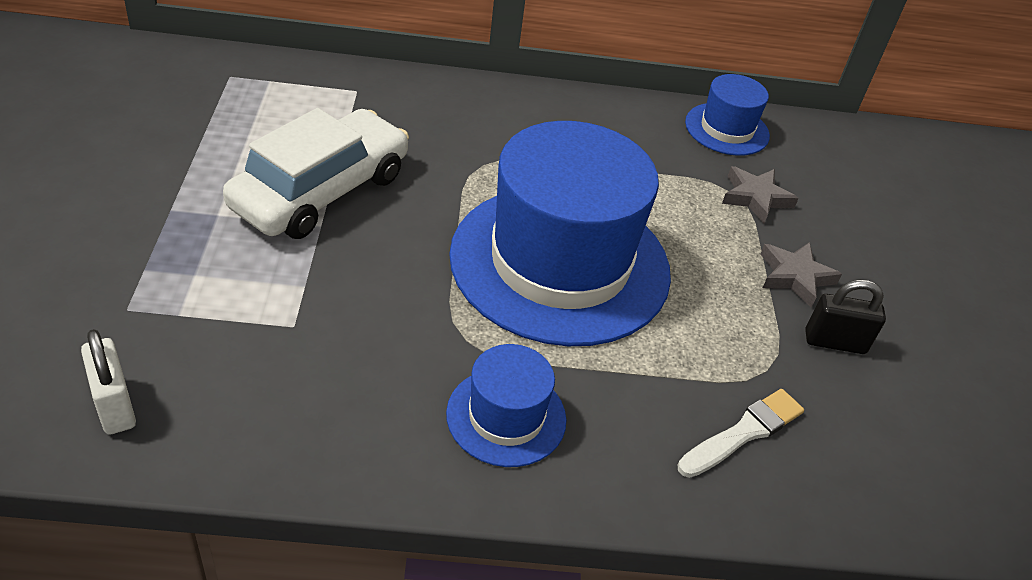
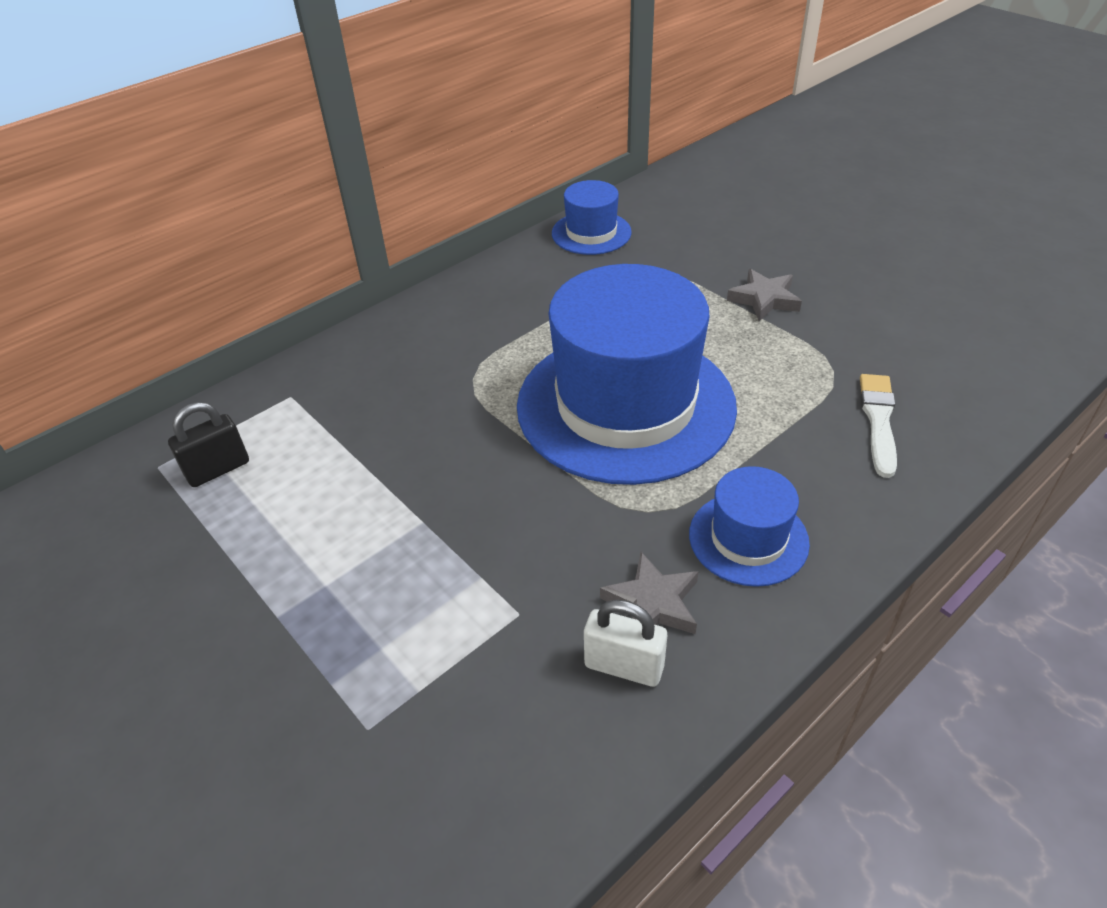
camera: 35 degrees left, 0 degrees up
white padlock [81,329,136,435] -> white padlock moved to [584,599,667,687]
white car [223,108,409,239] -> none
grey star [722,166,799,223] -> grey star moved to [600,552,699,634]
black padlock [805,280,886,354] -> black padlock moved to [168,402,249,487]

